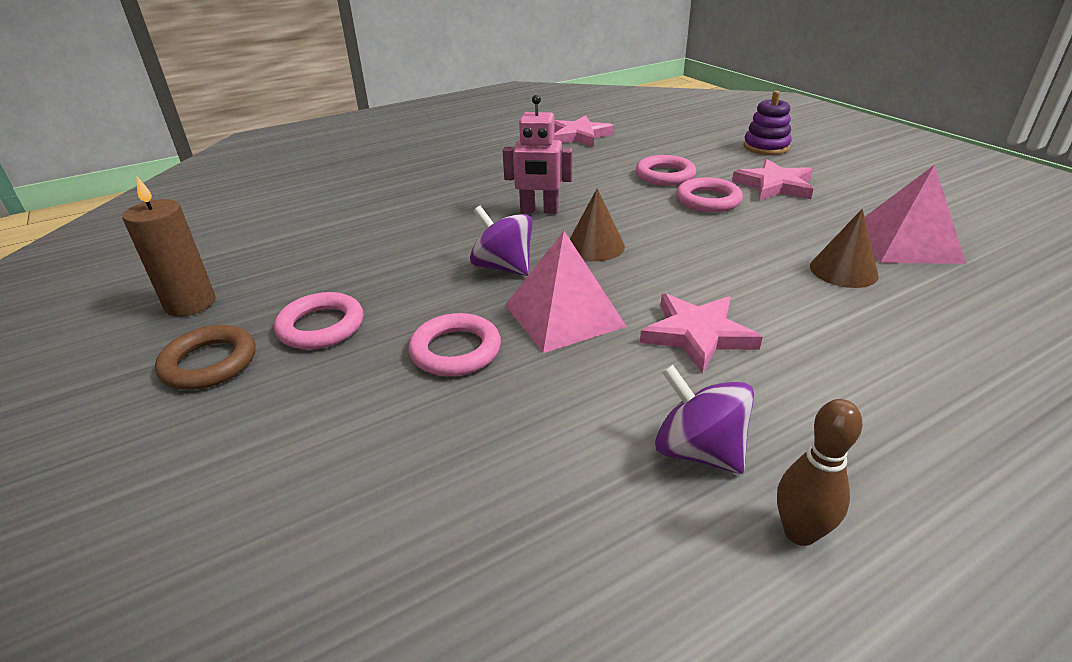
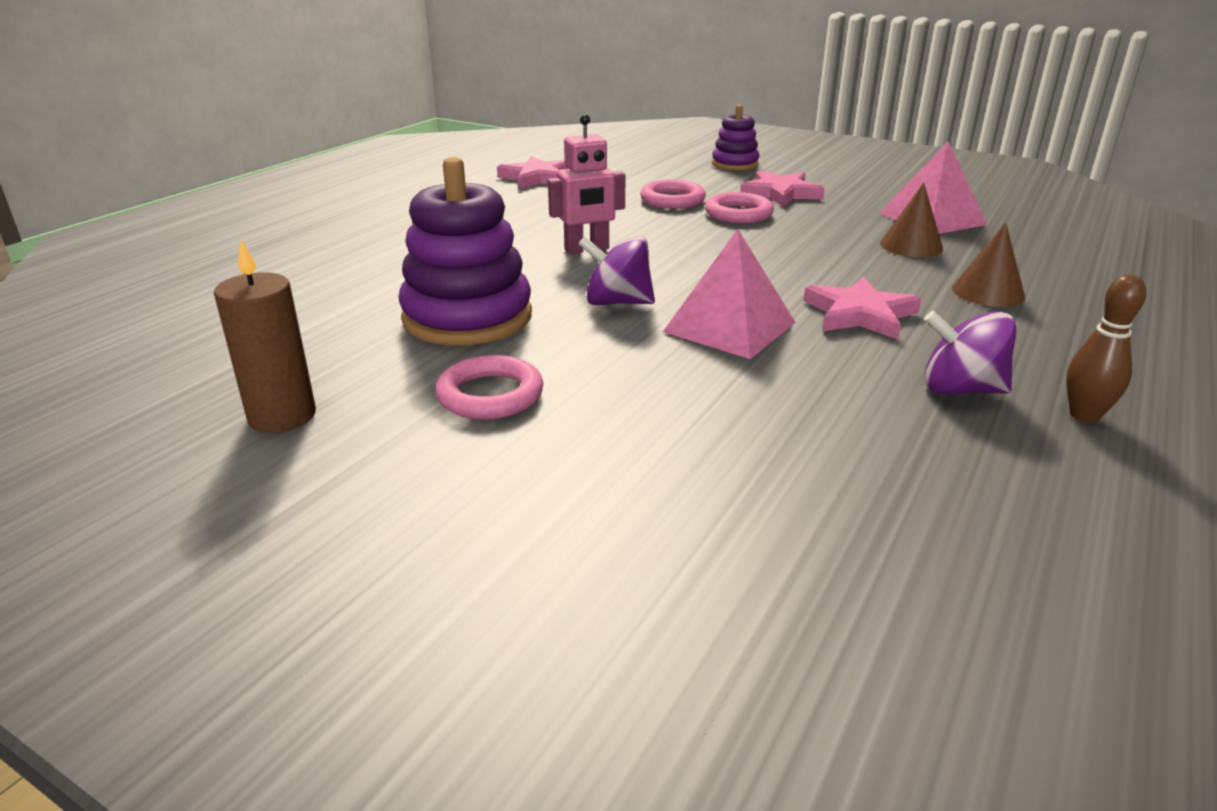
camera: 30 degrees left, 5 degrees down
brown ring [155,325,255,390] -> none
pink ring [408,313,501,376] -> none
brown cone [570,188,625,261] -> brown cone moved to [952,222,1025,307]
none -> purple stacking toy [399,157,532,346]

